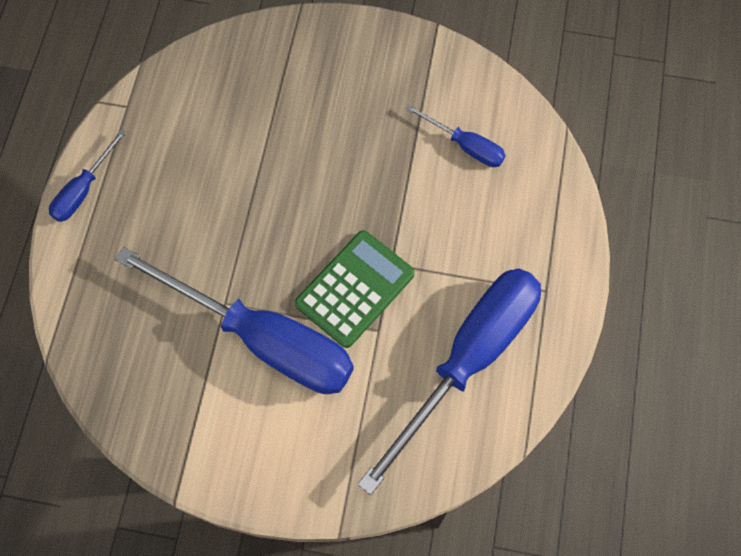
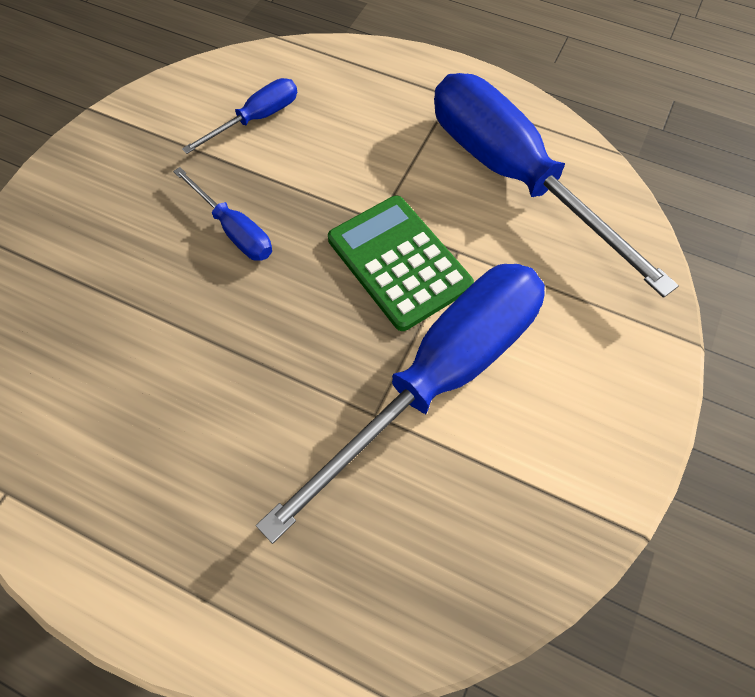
camera: 75 degrees left, 5 degrees down
blue screwdriver [49,129,126,222] -> blue screwdriver moved to [173,167,272,261]

